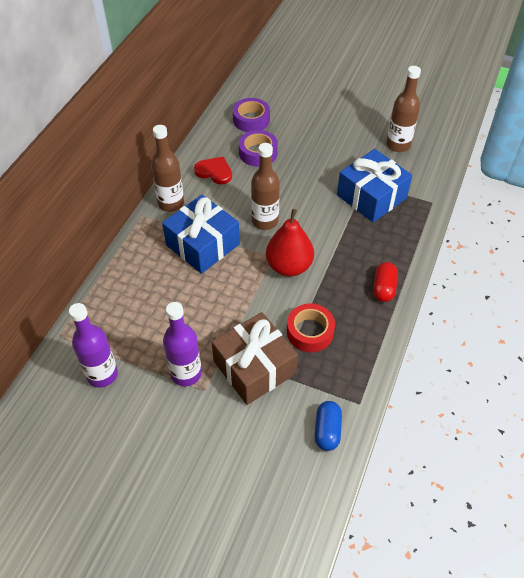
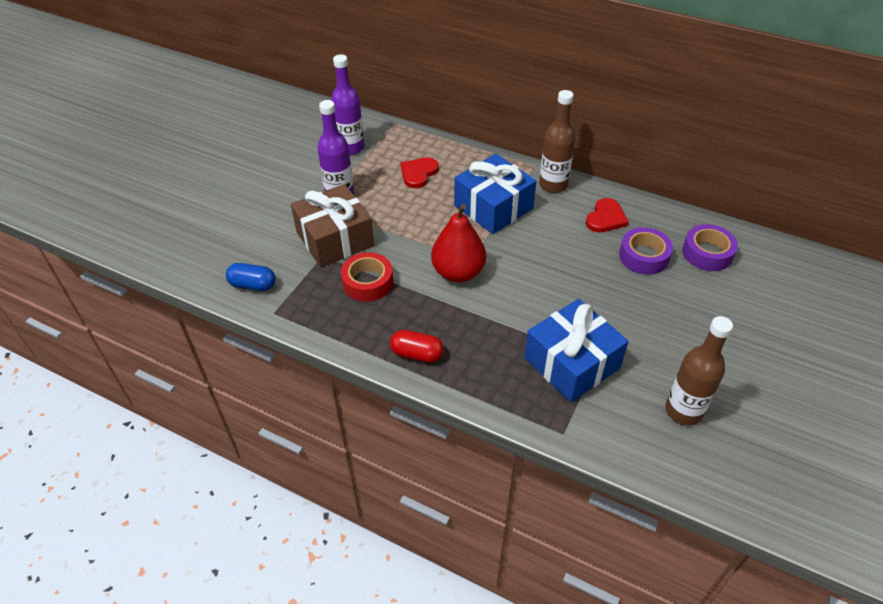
camera: 95 degrees right, 5 degrees down
brown bottle [251,143,280,230] -> none
none -> red heart [401,157,439,188]

